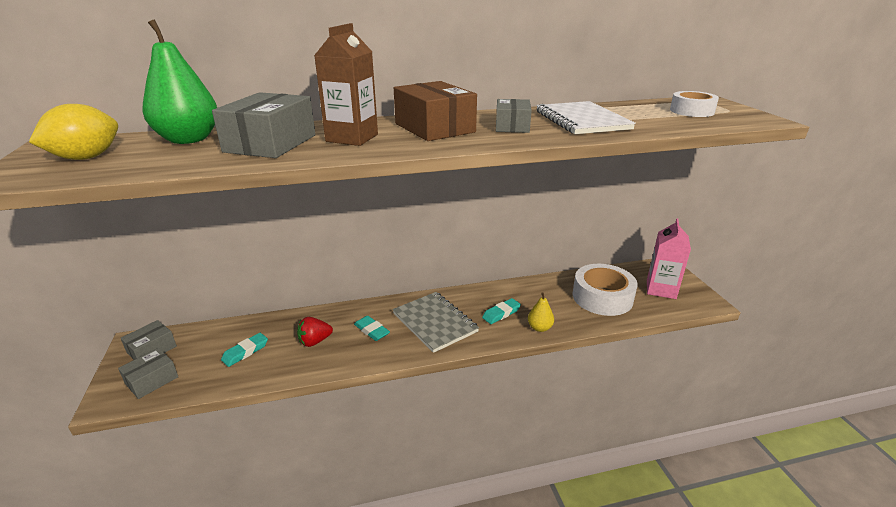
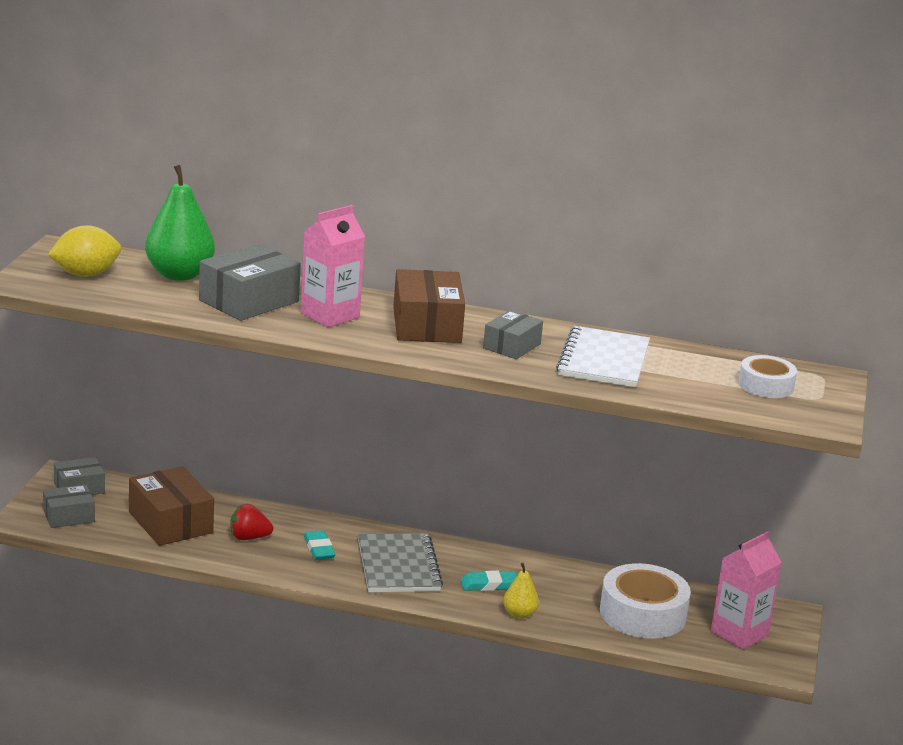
camera: 25 degrees right, 5 degrees down
turquoise eraser [221,333,268,367] -> brown box [129,466,214,546]
brown carton [314,23,378,146] -> pink carton [301,205,365,327]

